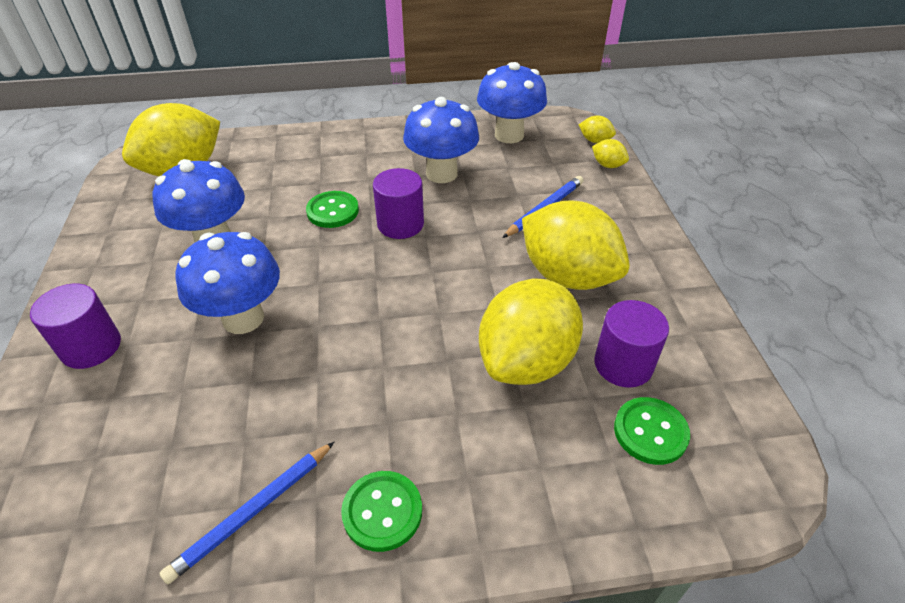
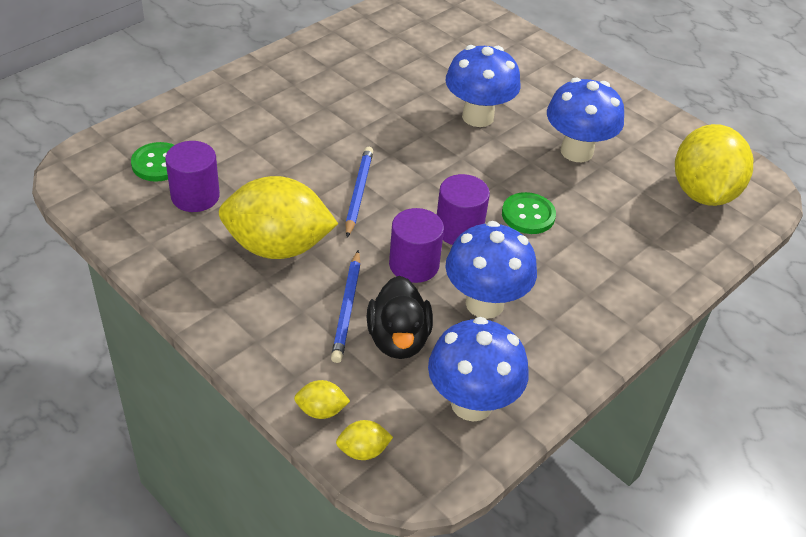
camera: 140 degrees right, 0 degrees up
purple cylinder [30,284,121,369] -> purple cylinder moved to [389,208,444,283]
blue pencil [159,442,334,584] -> blue pencil moved to [345,147,373,237]
green button [341,471,422,552] -> none
yellow lemon [479,278,583,385] -> none
none -> black duck [367,276,433,359]

